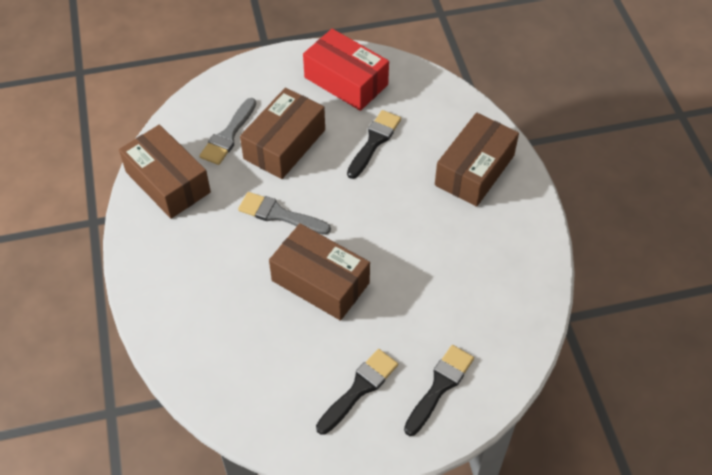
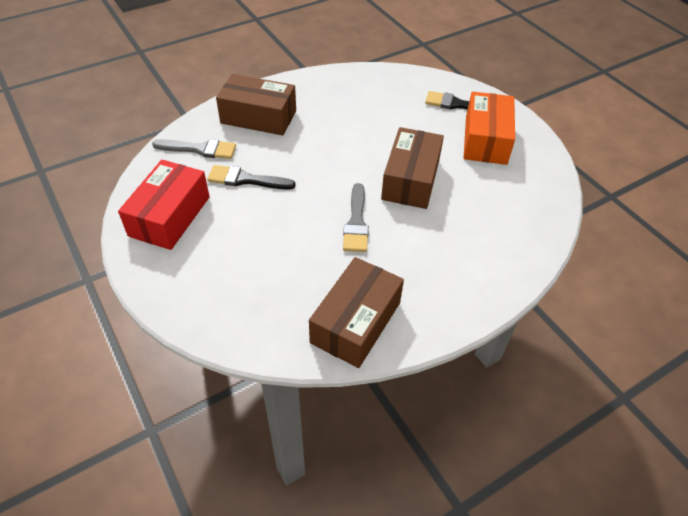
camera: 110 degrees left, 5 degrees down
grey brush [199,98,256,165] -> grey brush moved to [152,139,236,159]
brown box [240,88,325,179] -> none
black brush [316,349,398,435] -> orange box [464,91,515,165]

